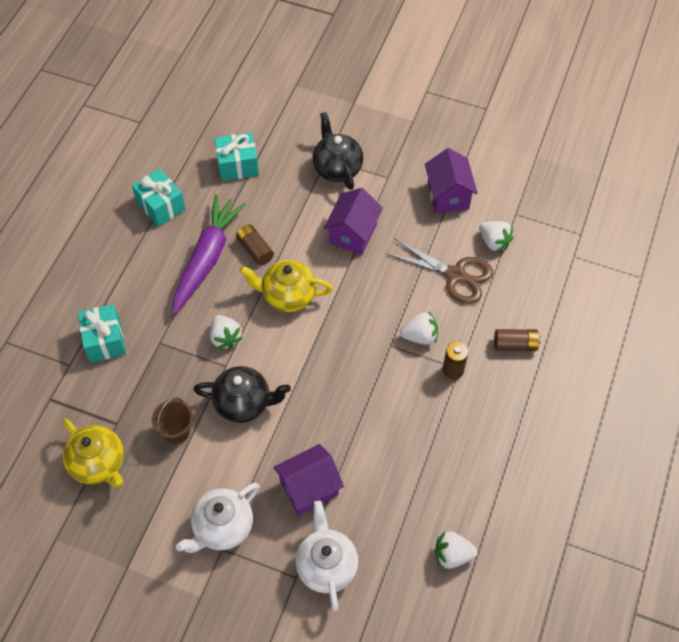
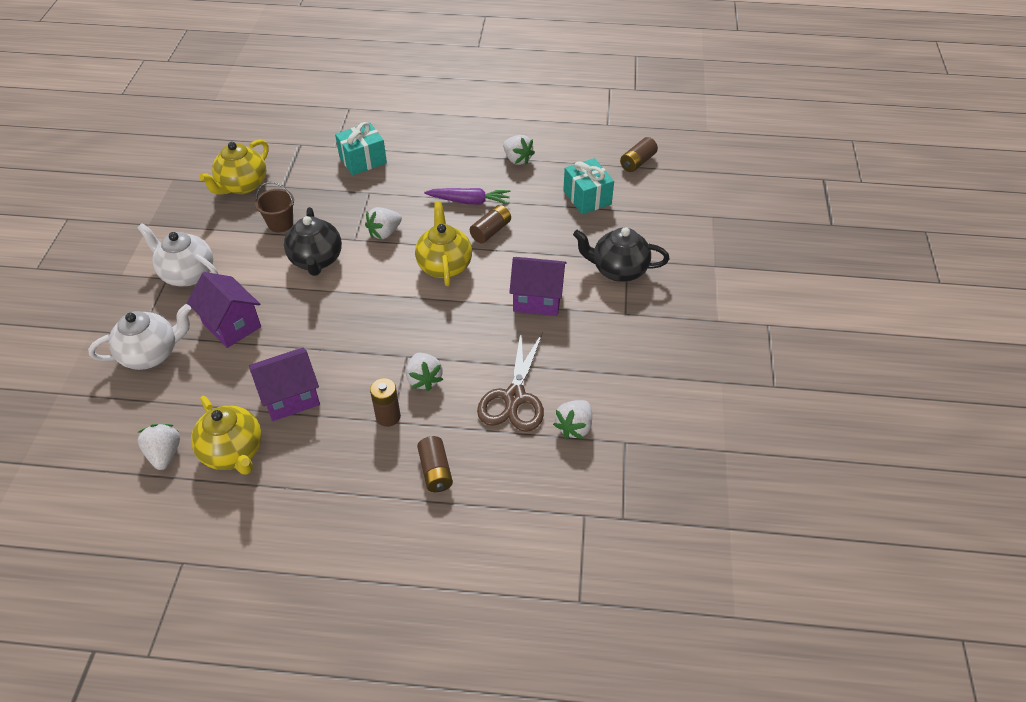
camera: 75 degrees right, 10 degrees down
turquoise gift [132,168,186,227] -> white strawberry [503,135,535,165]
purple carrot [172,195,246,314] -> purple carrot [424,188,511,205], size x0.61
black teapot [313,112,363,190] -> black teapot turned 135 degrees counterclockwise [573,227,670,282]
purple house [425,148,478,213] -> purple house moved to [249,348,320,421]
none -> yellow teapot [191,396,262,475]
none -> brown battery [620,137,658,172]

